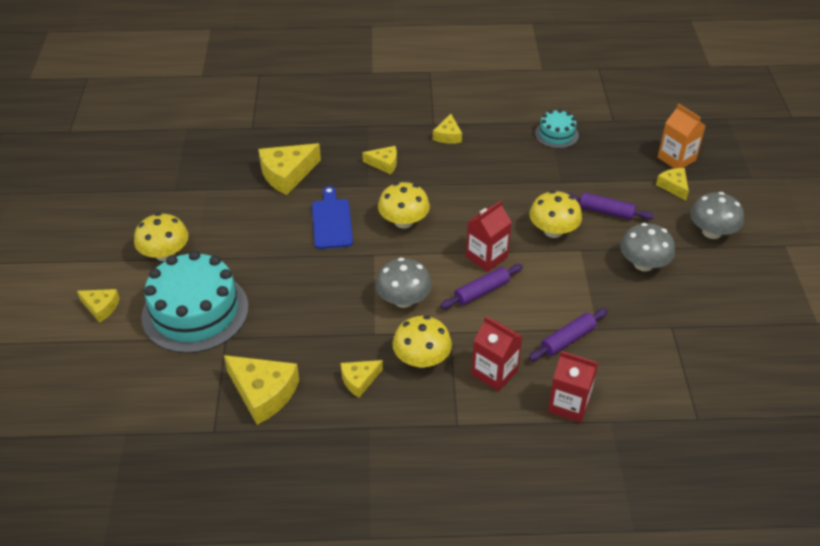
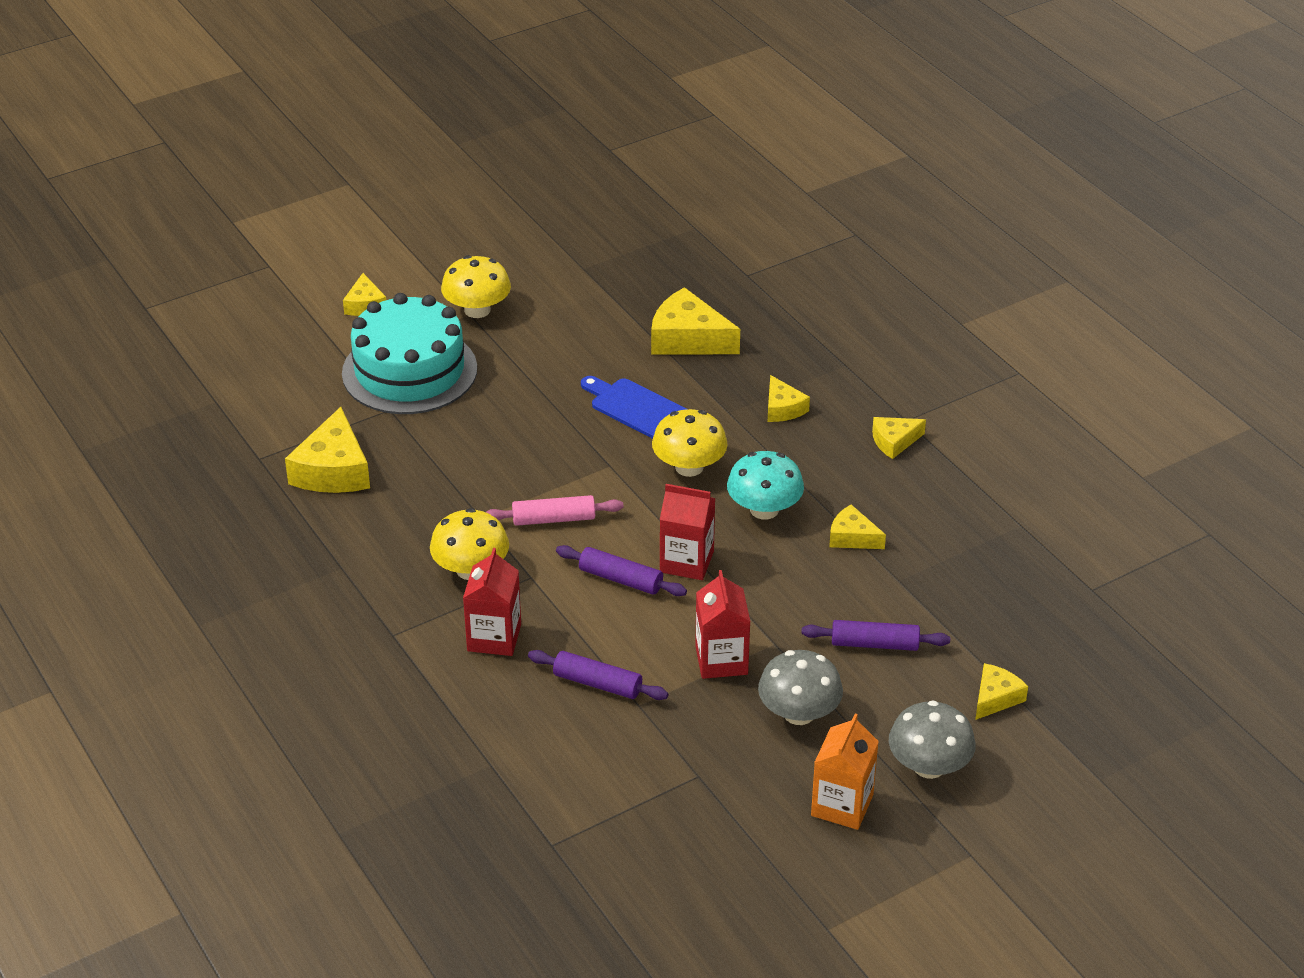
camera: 60 degrees right, 5 degrees down
blue cutting board [312,186,353,249] -> blue cutting board turned 105 degrees counterclockwise [581,376,686,439]
yellow cheese [341,360,383,398] -> yellow cheese moved to [829,505,886,549]
grey mushroom [376,258,432,308] -> pink rolling pin [486,495,624,526]
yellow mushroom [529,191,582,238] -> none
turquoise cake [535,109,579,148] -> none
red carton [548,351,598,423] -> red carton moved to [695,570,750,679]
purple rolling pin [567,192,654,220] -> purple rolling pin turned 75 degrees counterclockwise [801,620,950,651]
orange carton [658,104,706,169] -> orange carton moved to [811,713,879,830]
none -> turquoise mushroom [727,451,804,519]

